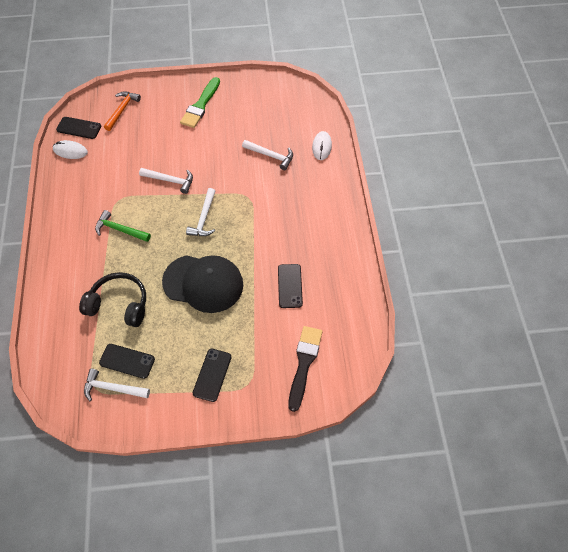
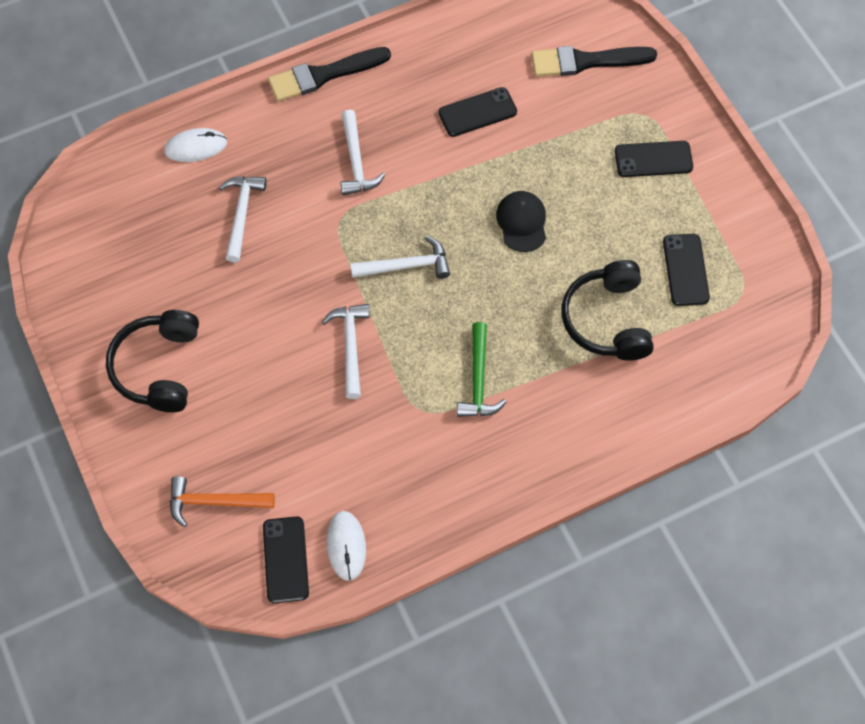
camera: 110 degrees left, 5 degrees up
white hammer [84,369,150,401] -> white hammer moved to [340,110,385,195]
black cap [162,255,243,313] -> black cap [496,191,546,252], size x0.52
green brush [180,77,220,128] -> black headphones [106,310,199,412]
none -> black brush [268,47,391,101]

